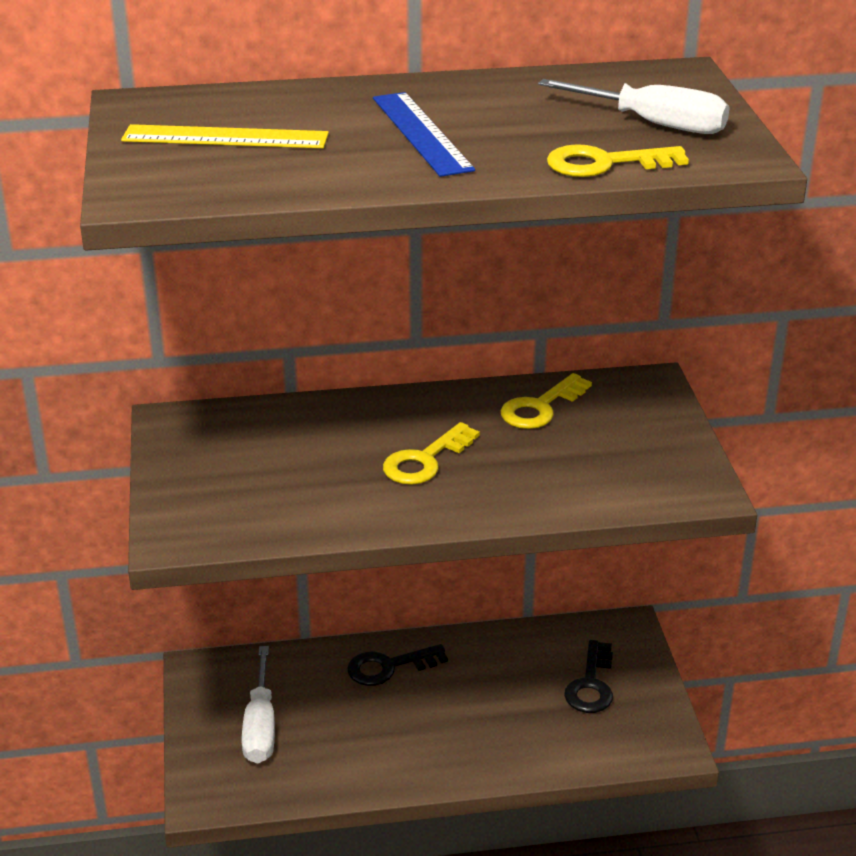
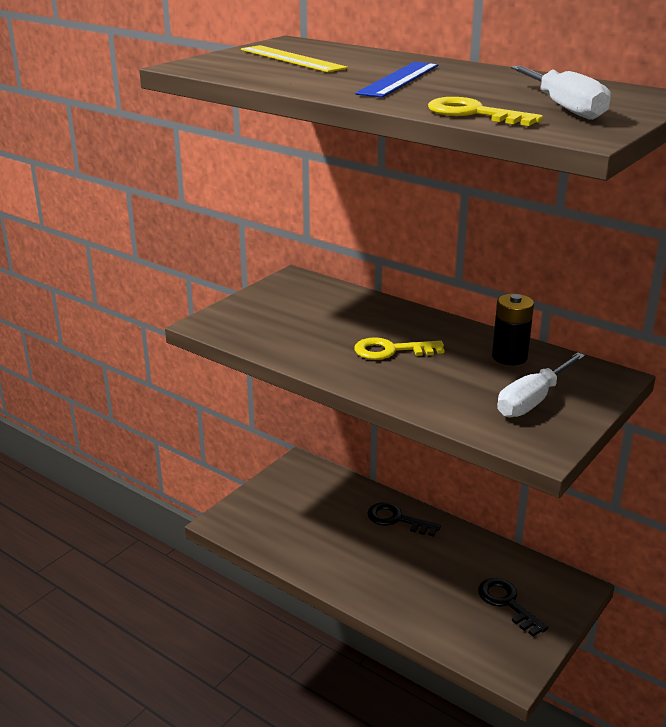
camera: 45 degrees right, 5 degrees down
white screwdriver [242,646,275,764] -> white screwdriver moved to [497,352,585,417]
yellow key [501,373,592,429] -> black battery [492,294,534,365]
black key [564,640,613,713] -> black key turned 90 degrees clockwise [478,578,548,636]

